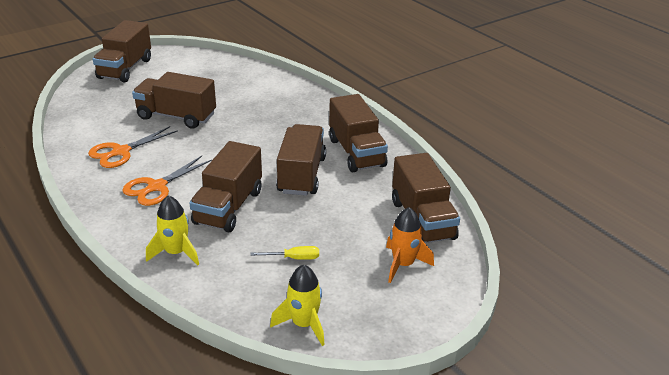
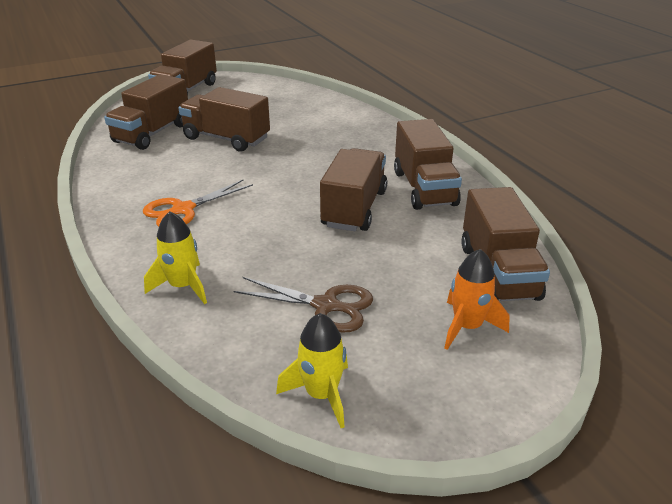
camera: 10 degrees right, 0 degrees up
orange scissors [88,126,178,168] -> none
brown truck [189,141,262,232] -> brown truck moved to [104,74,188,150]
yellow screwdriver [250,246,319,260] -> brown scissors [233,277,373,333]

